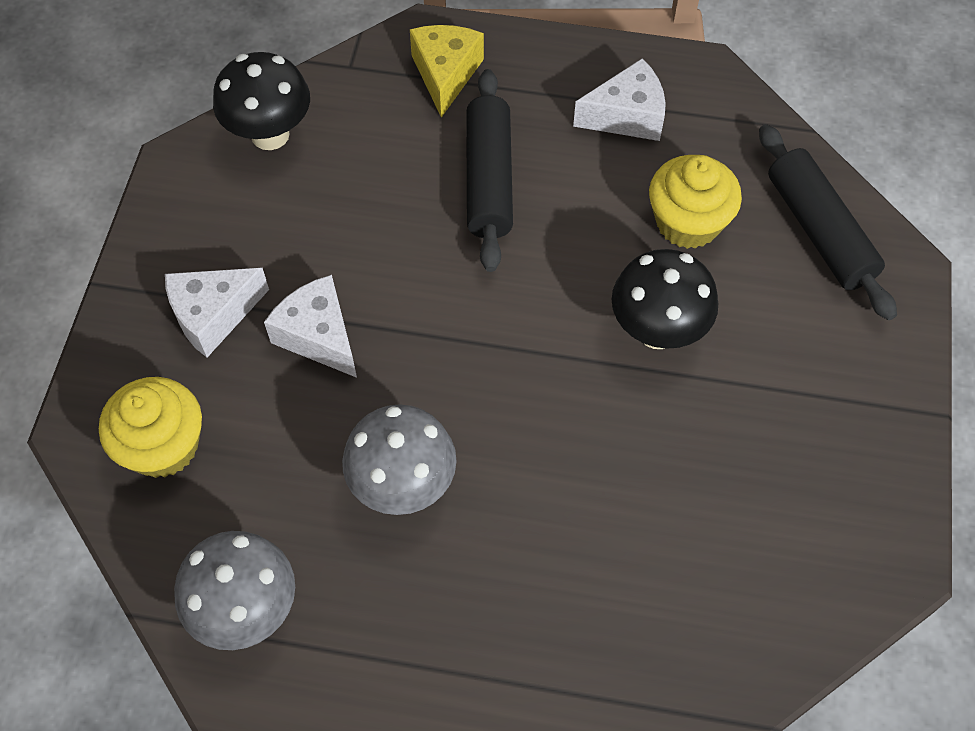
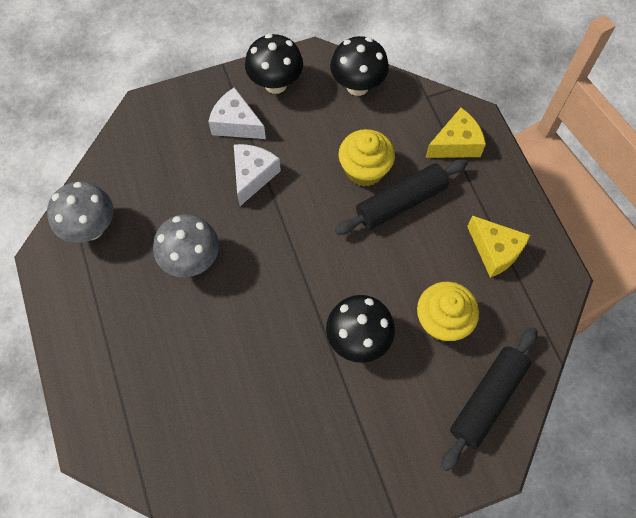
camera: 60 degrees right, 5 degrees up
yellow cupcake [99,377,202,478] -> yellow cupcake moved to [339,129,395,187]
white cheese [573,58,666,141] -> yellow cheese [467,215,530,278]
none -> black mushroom [245,34,303,94]

